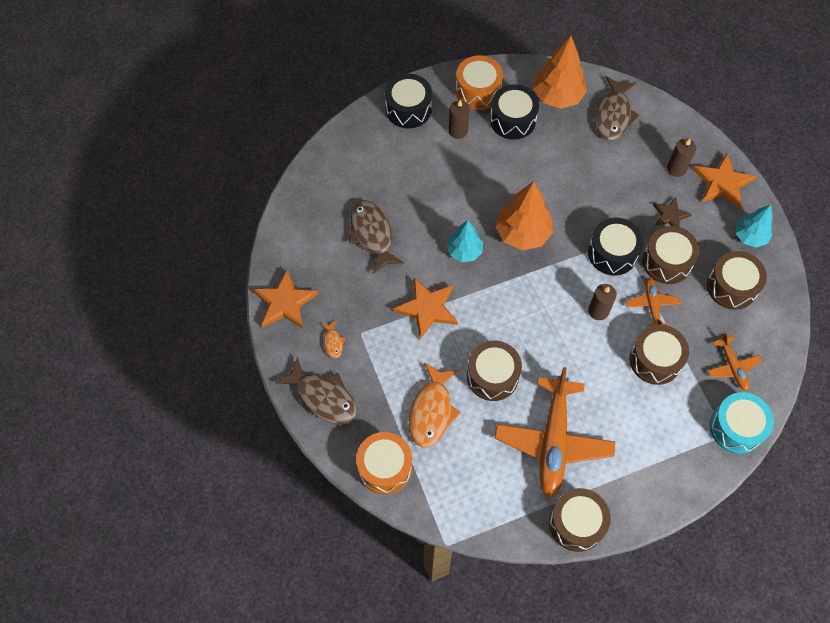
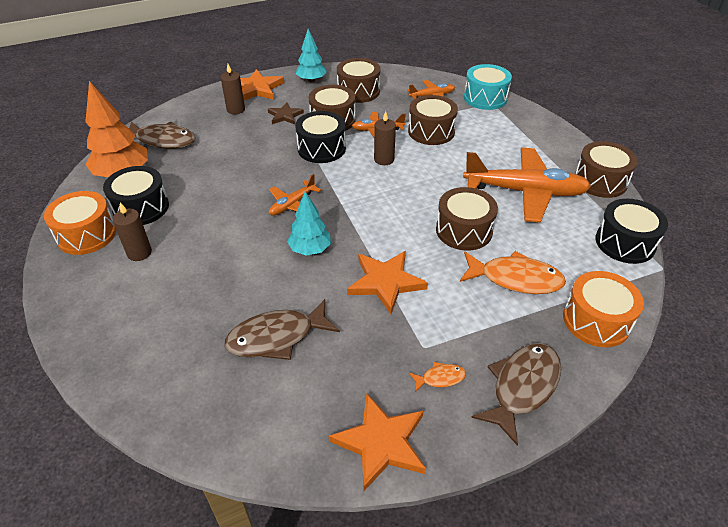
camera: 90 degrees left, 20 degrees down
black drum [385,74,432,128] -> black drum moved to [595,199,668,264]
orange tree [495,181,553,250] -> orange plane [269,174,321,216]

